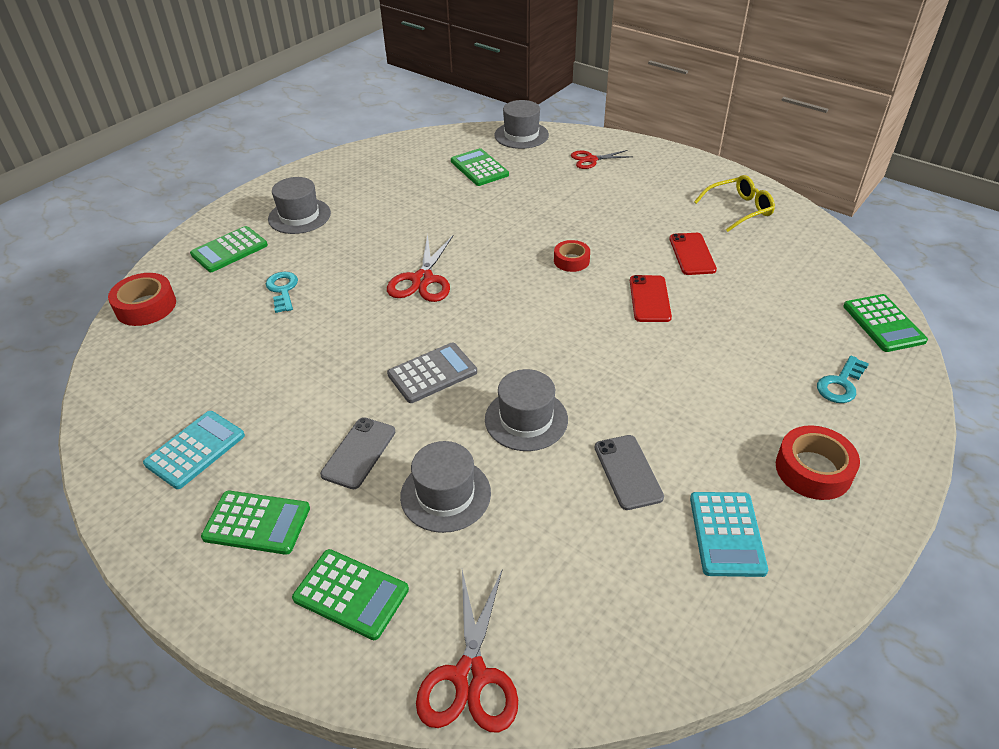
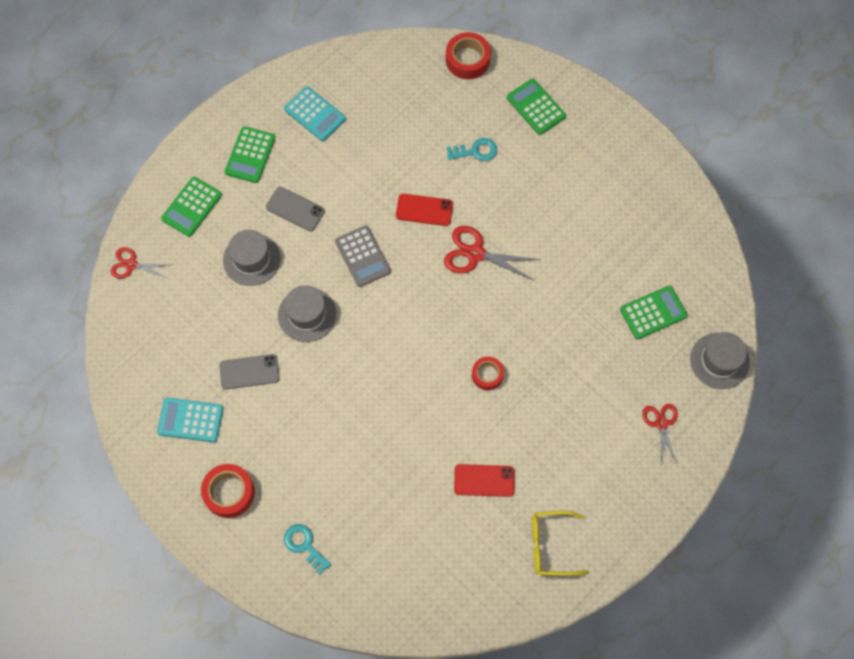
camera: 95 degrees right, 25 degrees up
grey hat [268,177,331,234] -> none
red scissors [416,570,518,732] -> red scissors [110,247,169,278], size x0.65
red phone [630,275,672,322] -> red phone moved to [396,194,453,226]
yellow glasses [694,175,775,232] -> yellow glasses turned 105 degrees clockwise [532,511,589,576]
green calculator [843,294,928,352] -> none

